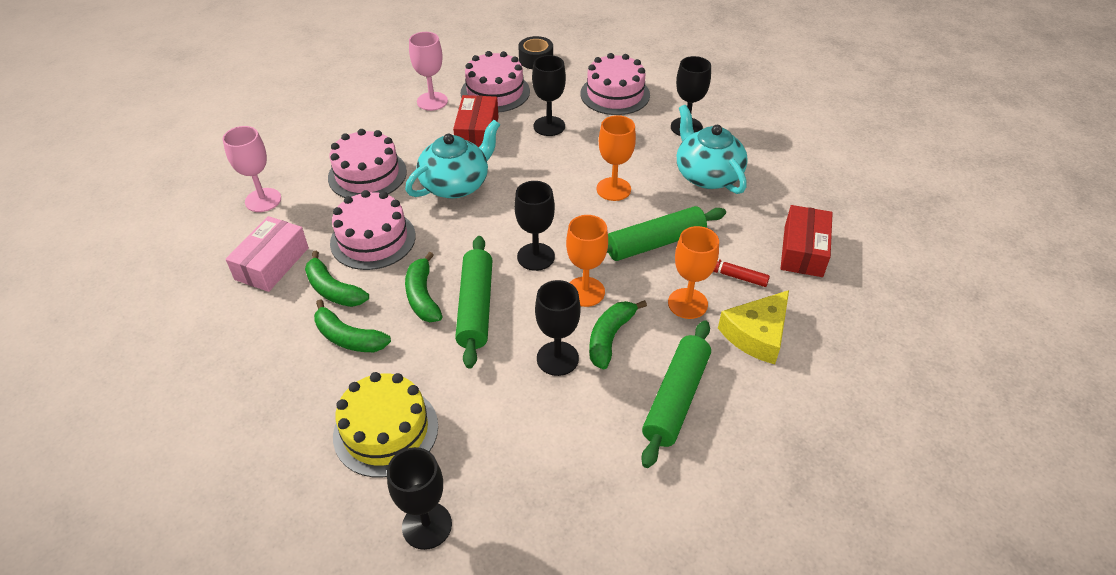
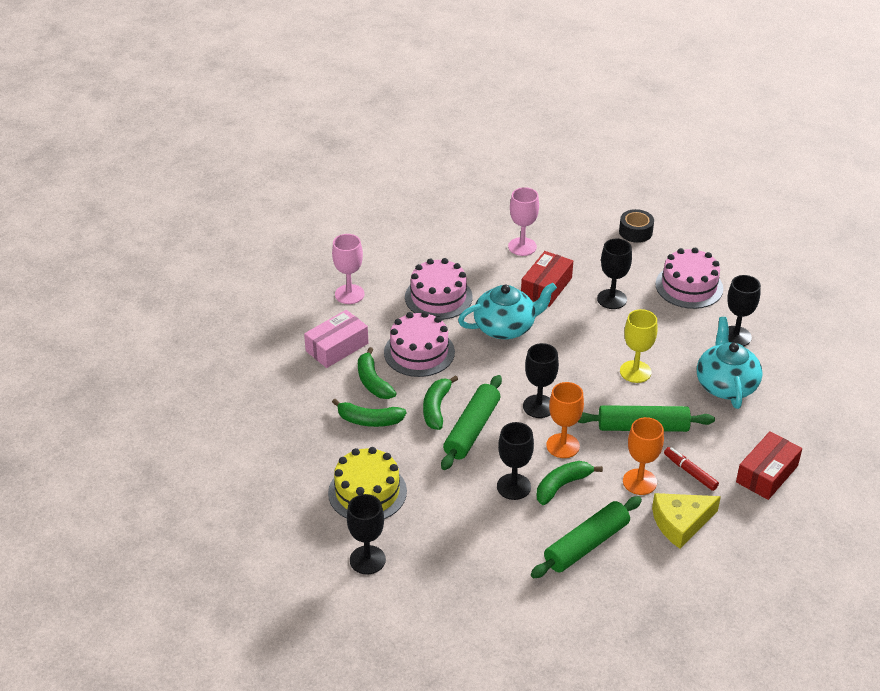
camera: 25 degrees right, 5 degrees down
green banana [314,299,391,352] -> green banana turned 45 degrees counterclockwise [332,399,407,427]
pink cake [461,51,530,112] -> none
orange goblet [596,115,636,201] -> yellow goblet [620,309,657,383]

